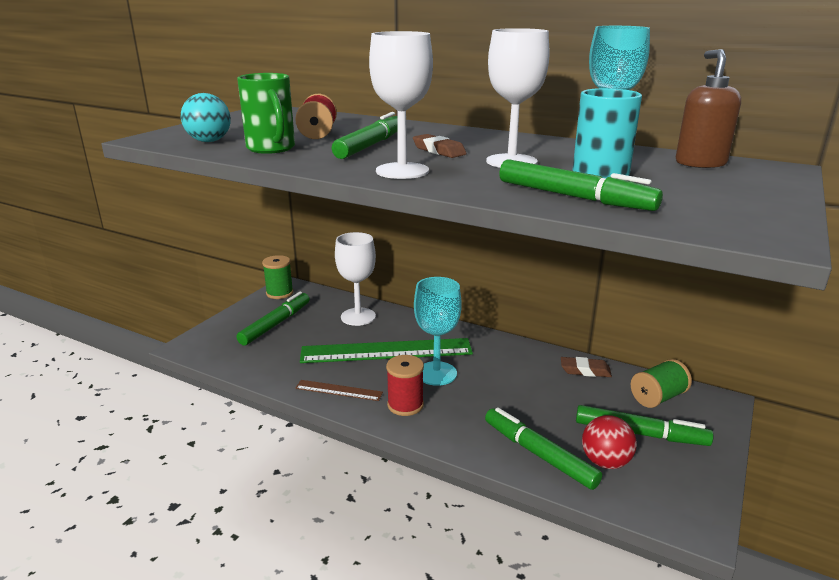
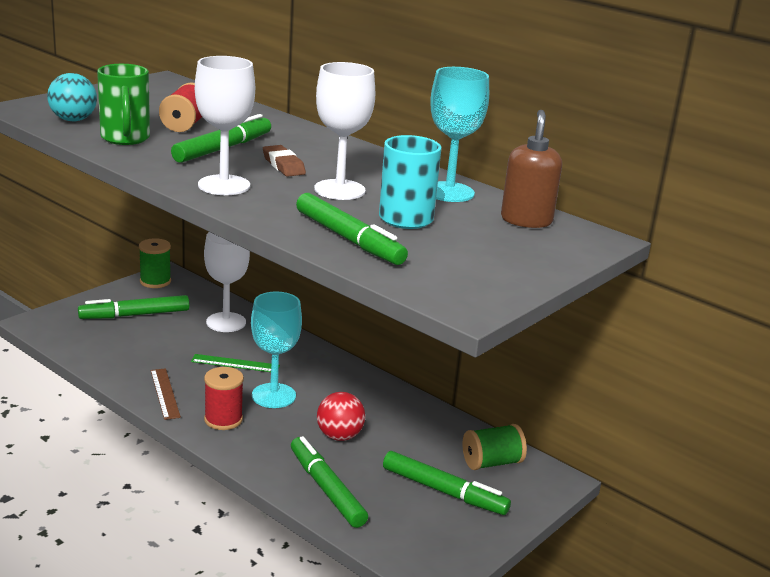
camera: 10 degrees right, 0 degrees up
green marker [236,291,310,346] -> green marker turned 150 degrees counterclockwise [78,295,190,319]
brown ruler [295,380,383,401] -> brown ruler turned 45 degrees clockwise [151,368,181,420]
green ruler [300,338,473,363] -> green ruler [191,354,280,372], size x0.47
brown eraser [561,357,612,377] -> none
red ball [582,415,637,469] -> red ball moved to [317,392,365,441]

